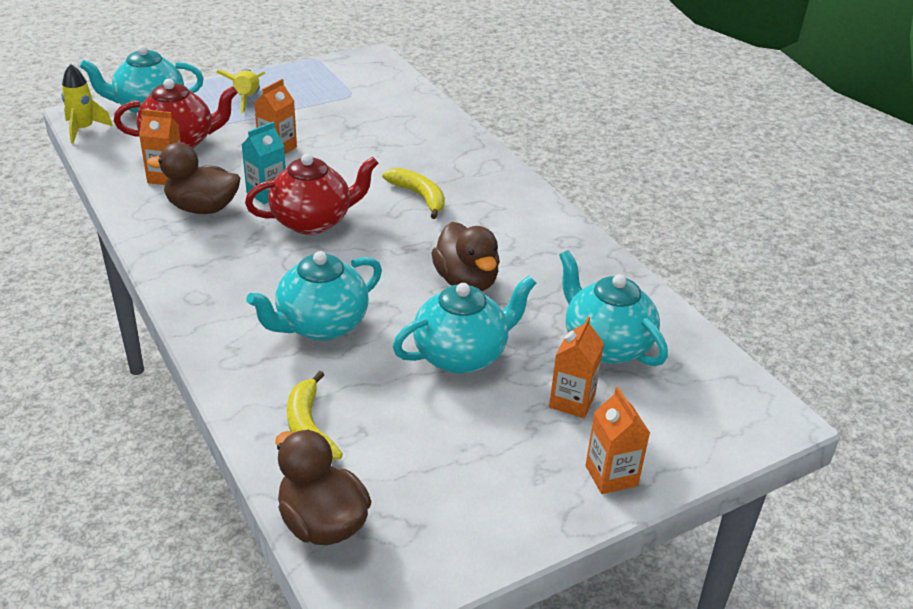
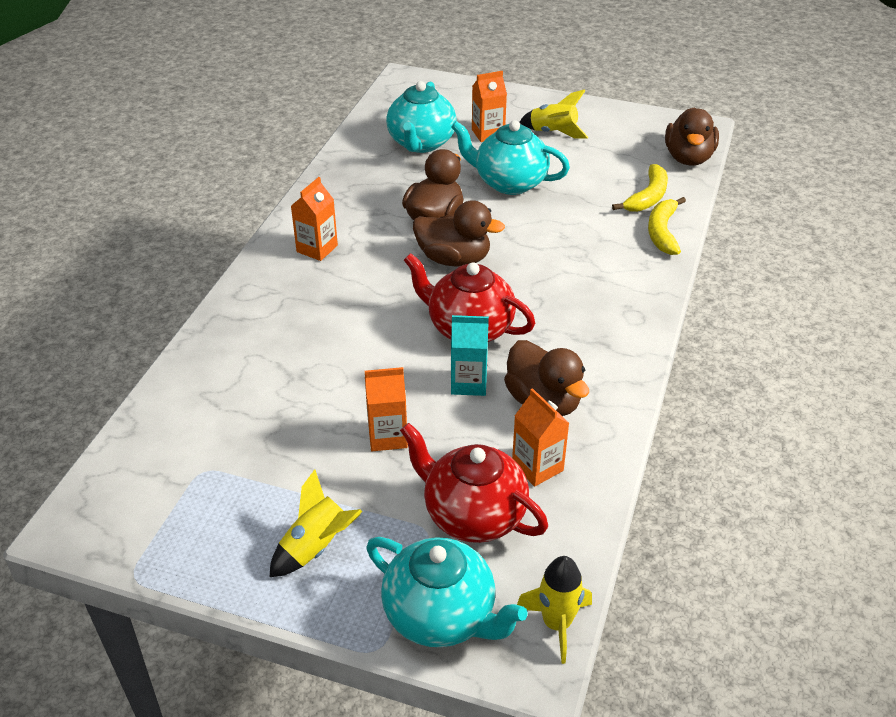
camera: 130 degrees left, 5 degrees up
turquoise teapot [246,251,382,341] -> none
yellow banana [382,168,445,219] -> yellow banana moved to [648,197,686,255]
orange carton [585,387,650,494] -> orange carton moved to [291,177,338,261]
none -> brown duck [413,200,505,267]
none -> yellow rocket [519,89,589,139]

